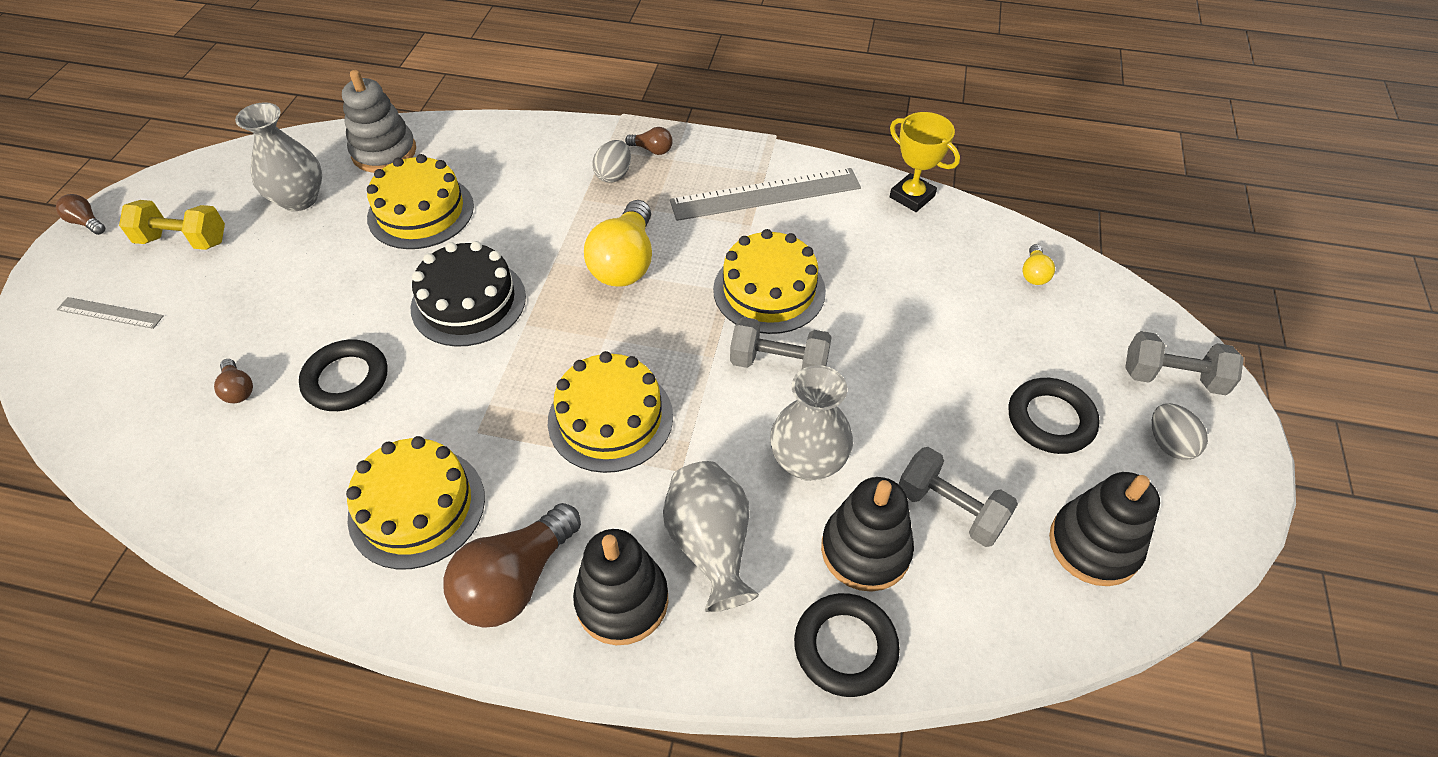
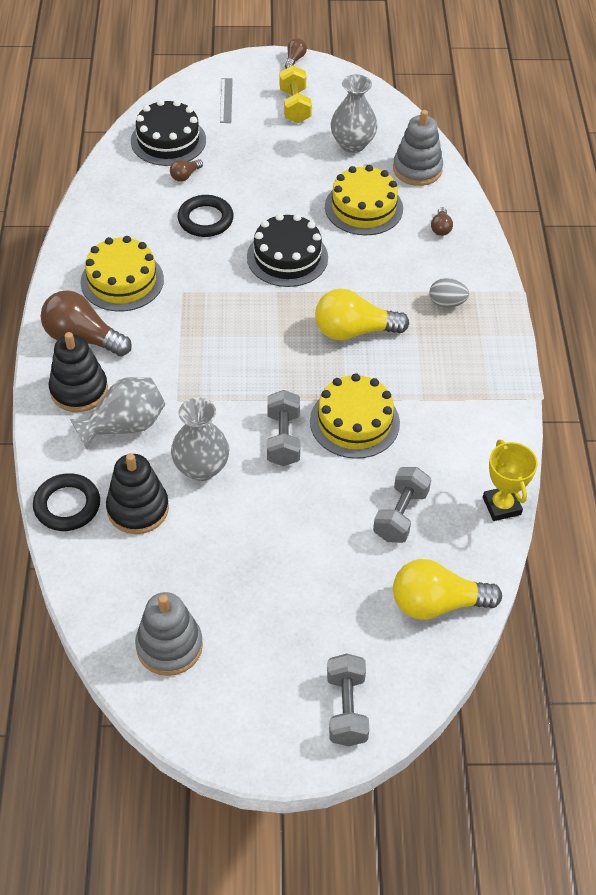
camera: 75 degrees right, 0 degrees up
yellow cake [548,351,673,473] -> none
brown light bulb [625,127,673,155] -> brown light bulb moved to [431,207,453,236]
grey ruler [670,168,861,221] -> none
yellow trophy [890,112,960,212] -> yellow trophy turned 45 degrees counterclockwise [483,439,538,521]
grey dumbbell [899,447,1018,547] -> grey dumbbell moved to [373,467,431,543]
black ring [1009,378,1100,454] -> none
yellow light bulb [1022,244,1055,285] -> yellow light bulb [393,559,502,620], size x2.17
black stacking toy [1049,472,1160,586] -> grey stacking toy [135,592,203,676]
grey egg [1152,403,1208,460] -> none
none -> black cake [131,99,206,166]

